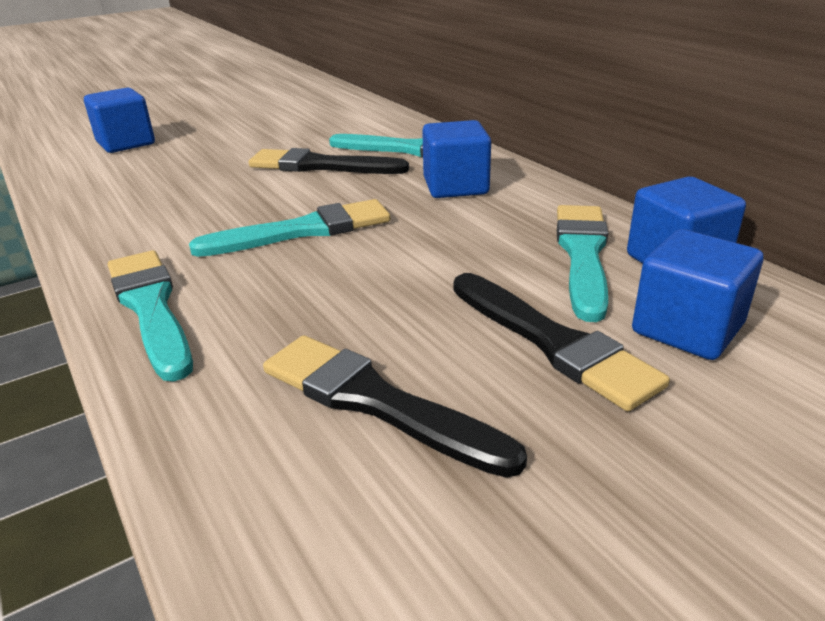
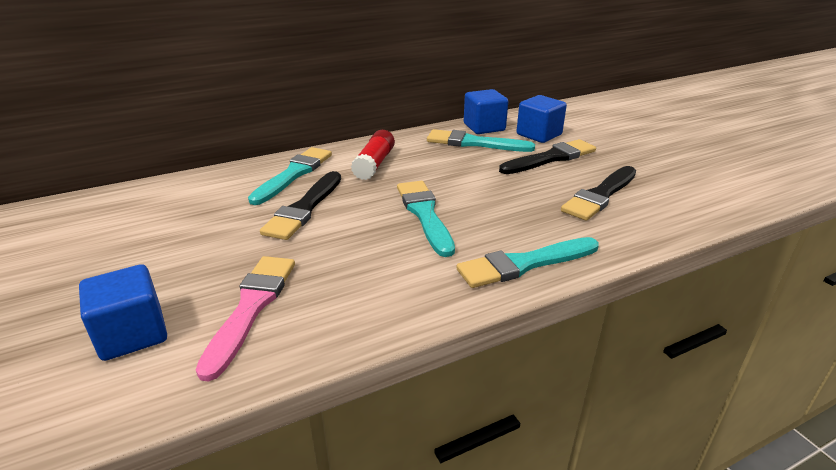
camera: 85 degrees left, 0 degrees up
blue cube [422,120,491,198] -> red glue stick [351,130,395,180]
none -> pink brush [196,256,295,382]

